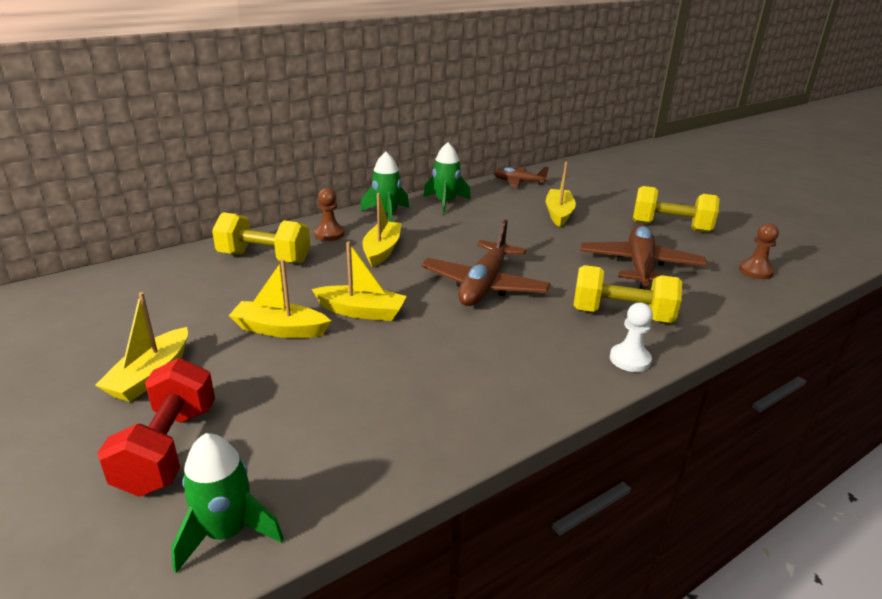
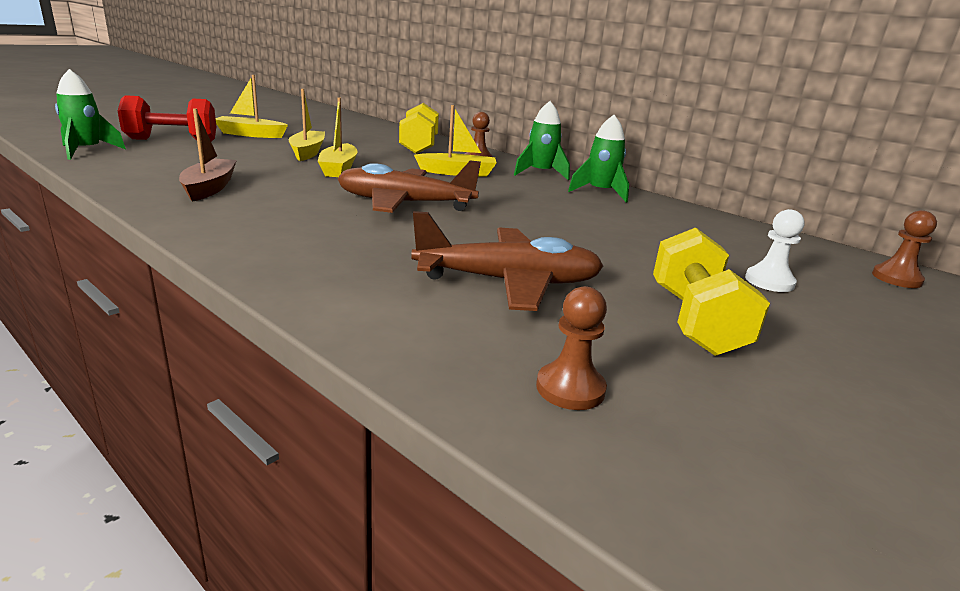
camera: 75 degrees right, 5 degrees down
brown plane [494,167,549,187] -> none
yellow boat [546,162,576,227] -> none
yellow dumbbell [574,265,682,323] -> none
white pawn [610,303,653,372] -> white pawn moved to [745,209,804,292]
none -> brown boat [179,108,237,202]
none -> brown pawn [872,210,937,288]

